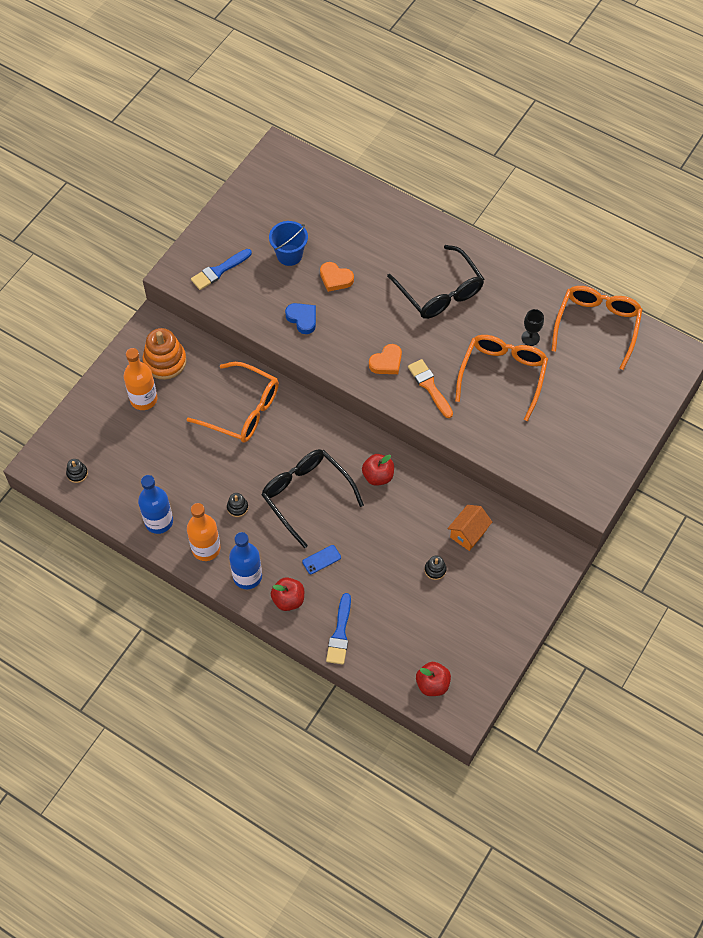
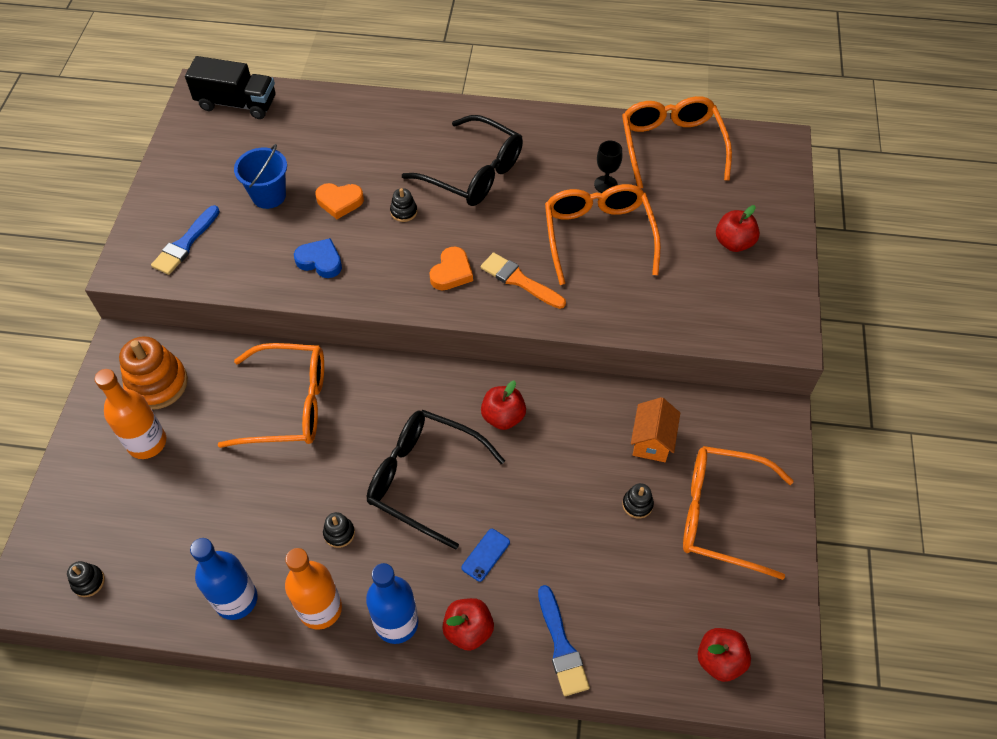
camera: 25 degrees left, 5 degrees down
none -> black truck [185,56,276,119]
none -> black stacking toy [390,188,417,222]
none -> orange glasses [683,446,794,580]
none -> red apple [716,205,760,252]

